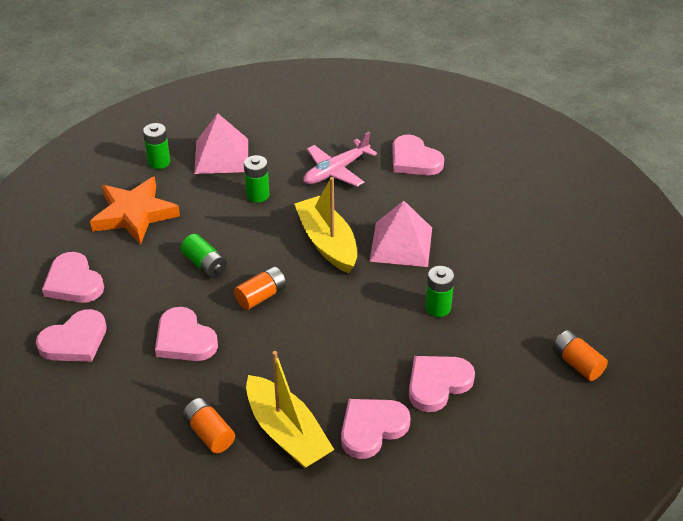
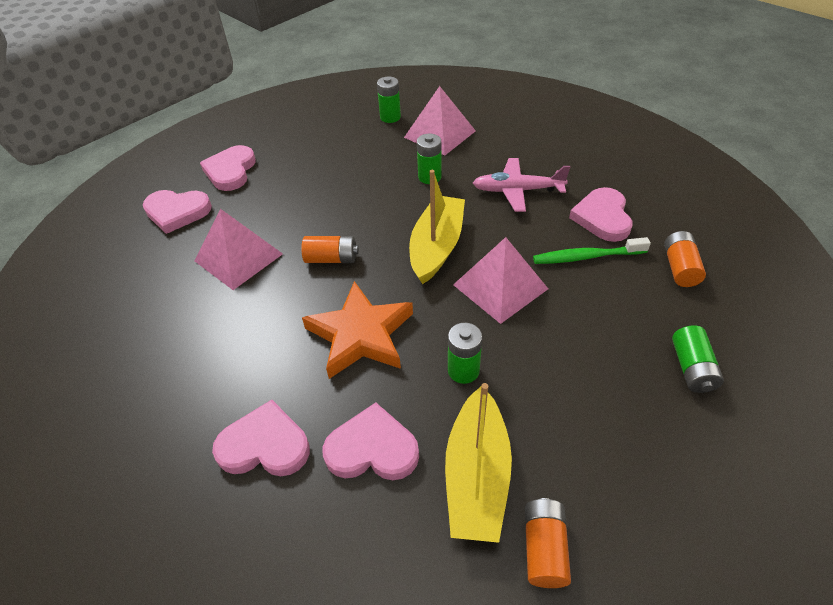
camera: 45 degrees right, 5 degrees up
orange star [90,177,180,245] -> orange star moved to [302,281,413,379]
pink heart [155,307,218,361] -> pink pyramid [195,209,283,290]
green battery [181,234,227,278] -> green battery moved to [672,325,724,393]
orange battery [183,398,235,453] -> orange battery moved to [664,231,706,287]
yellow boat [246,351,334,468] -> yellow boat moved to [445,383,512,543]
none -> green toothbrush [533,237,651,264]

